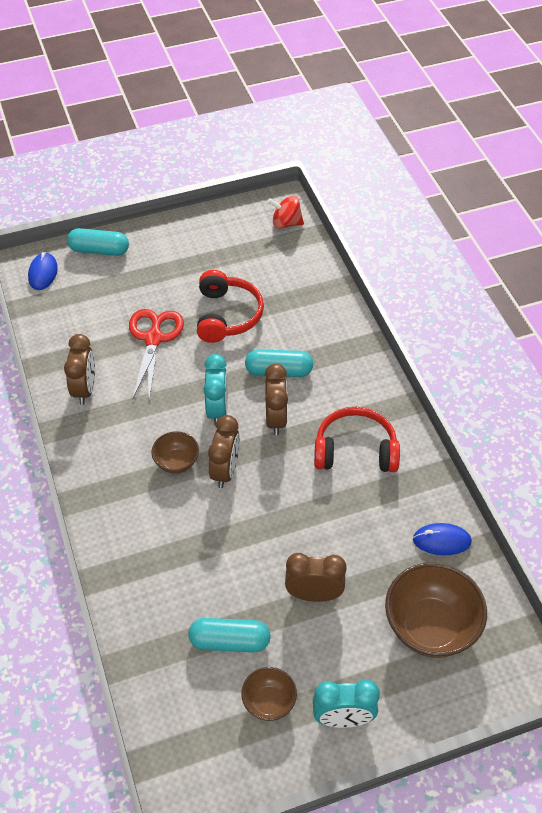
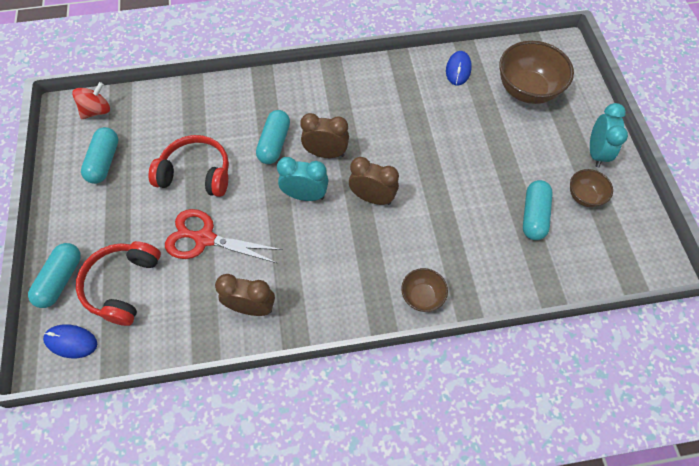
camera: 80 degrees left, 10 degrees up
brown bowl [151,431,199,474] -> brown bowl moved to [401,268,448,312]
red spinning top [268,195,304,229] -> red spinning top turned 150 degrees counterclockwise [72,82,110,119]
brown clock [285,553,347,602] -> none
red headphones [314,407,400,472] -> red headphones moved to [76,241,161,326]
none -> turquoise capsule [81,127,119,184]

